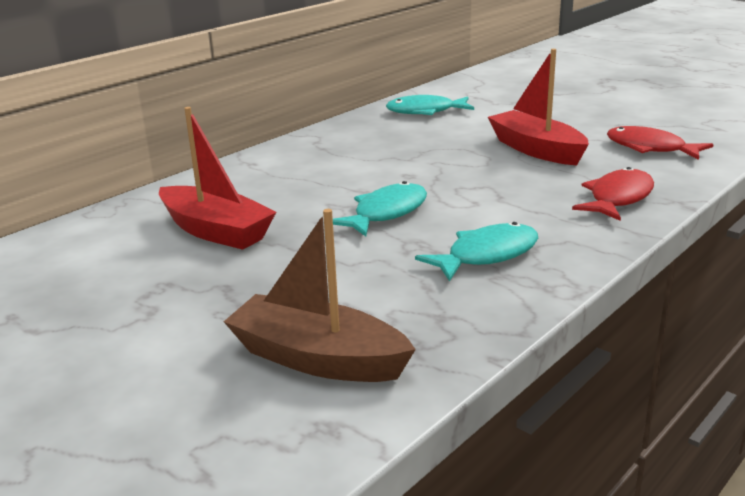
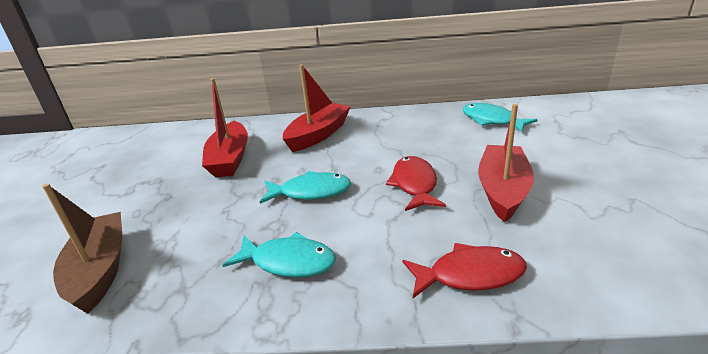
camera: 50 degrees right, 5 degrees up
red fish [607,126,714,160] -> red fish moved to [386,156,446,211]
none -> red boat [283,65,351,152]

